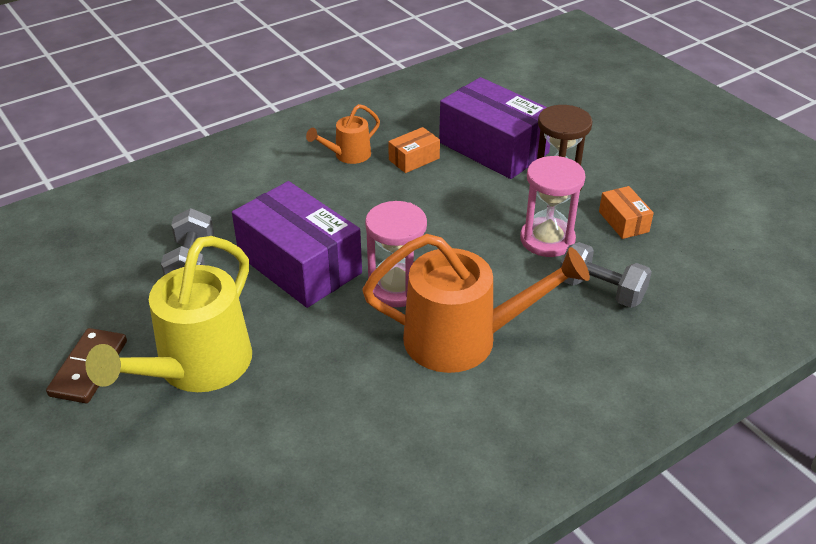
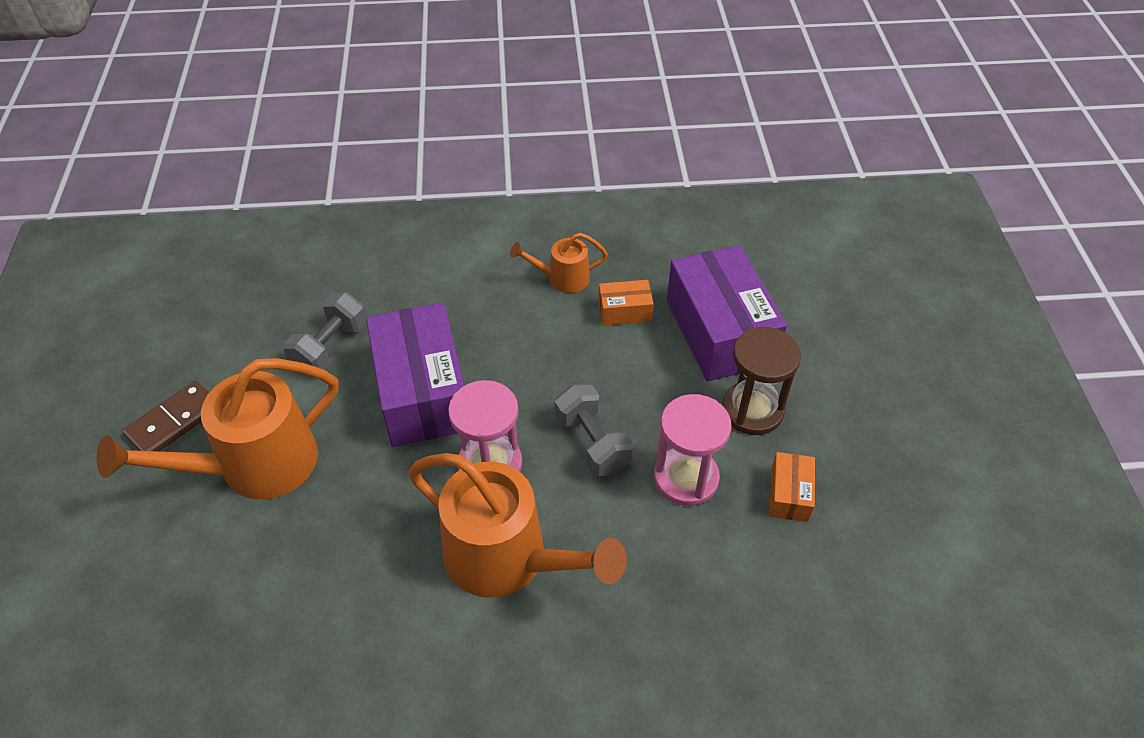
camera: 30 degrees right, 10 degrees up
yellow watering can [86,236,252,392] -> orange watering can [97,358,338,499]
grey dumbbell [560,242,652,308] -> grey dumbbell moved to [555,384,633,476]

